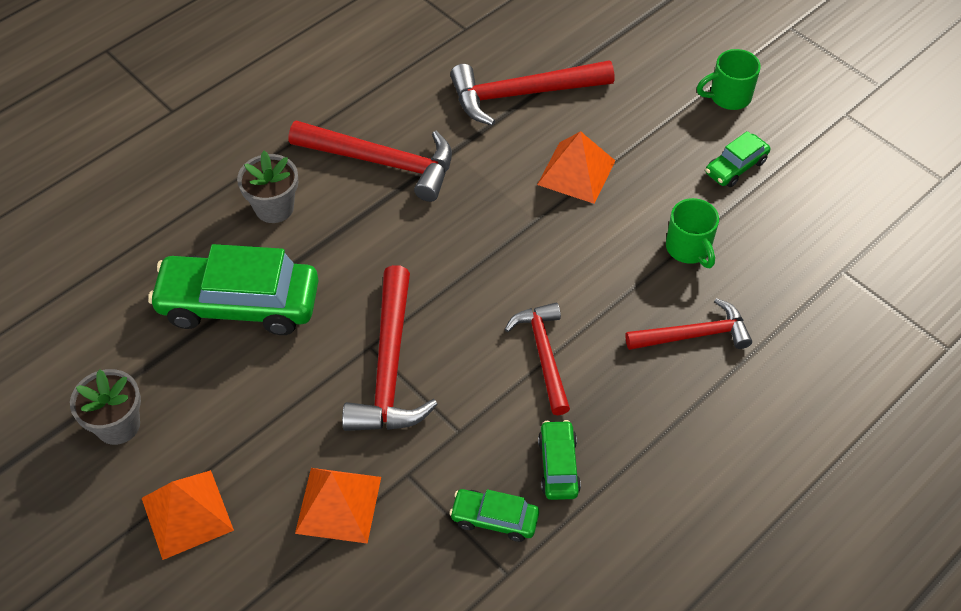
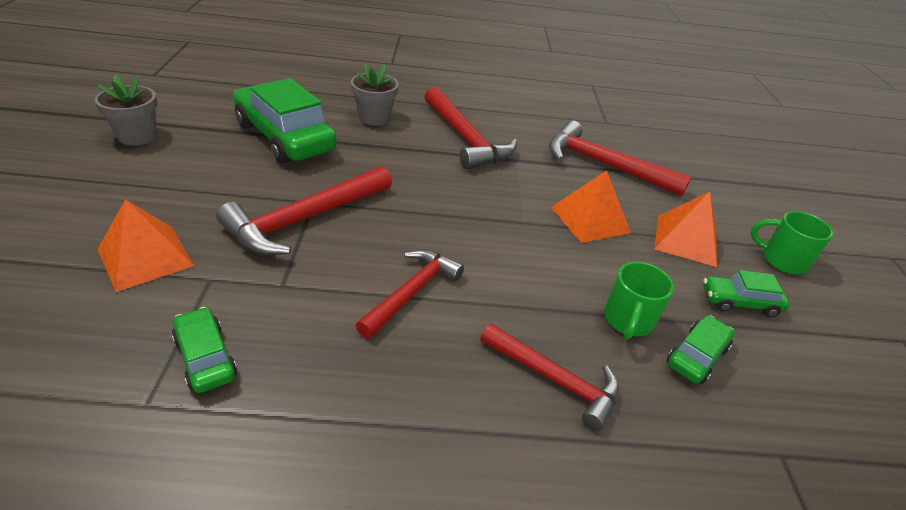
camera: 40 degrees right, 15 degrees down
orange pyramid [142,470,234,560] -> orange pyramid moved to [654,192,717,267]
green car [538,420,581,500] -> green car moved to [667,315,735,384]

